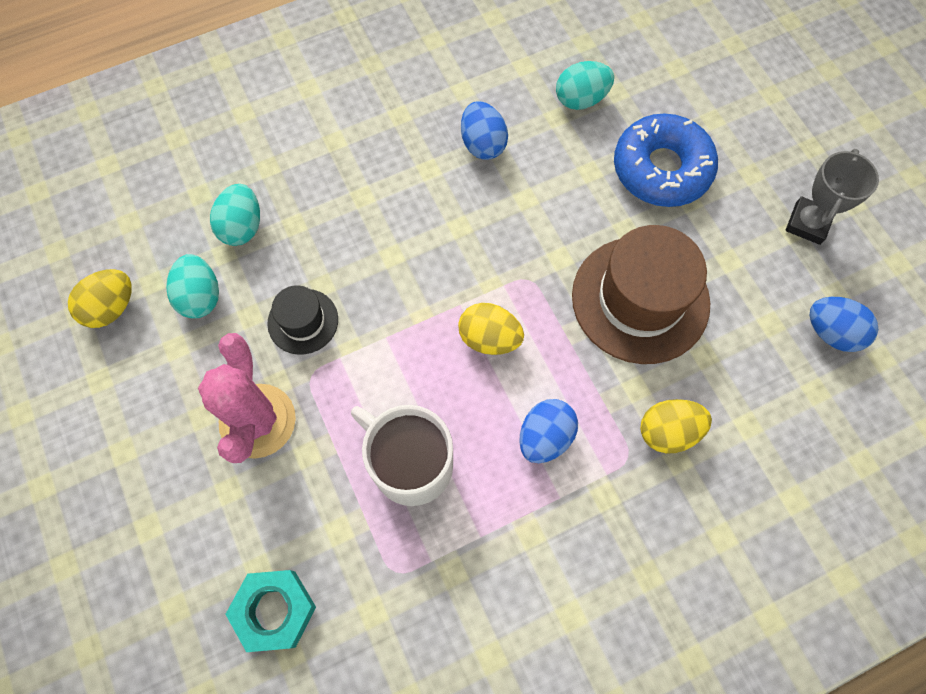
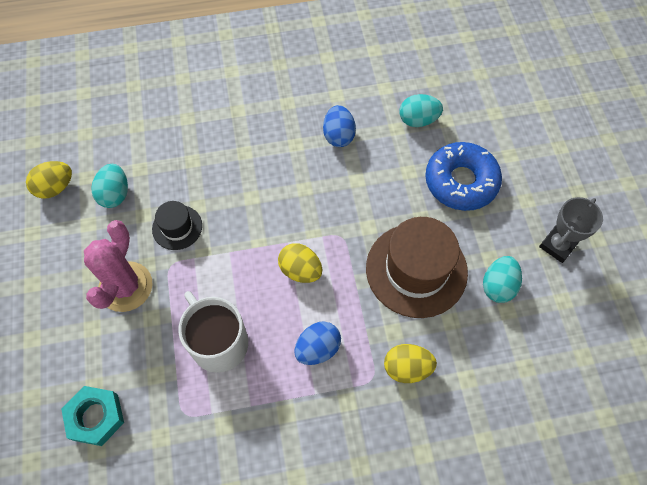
camera: 15 degrees right, 5 degrees down
turquoise egg [210,184,260,246] -> turquoise egg moved to [483,256,522,303]
blue egg [810,297,878,352] -> none

